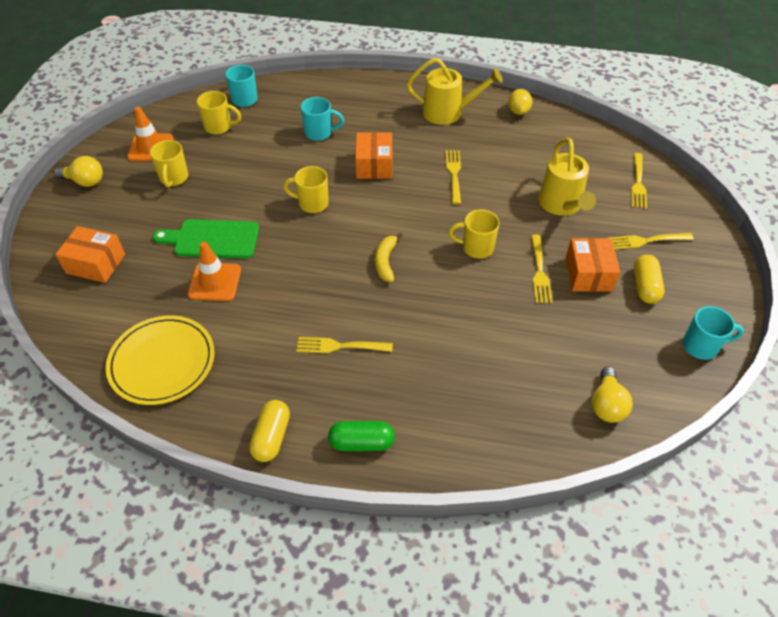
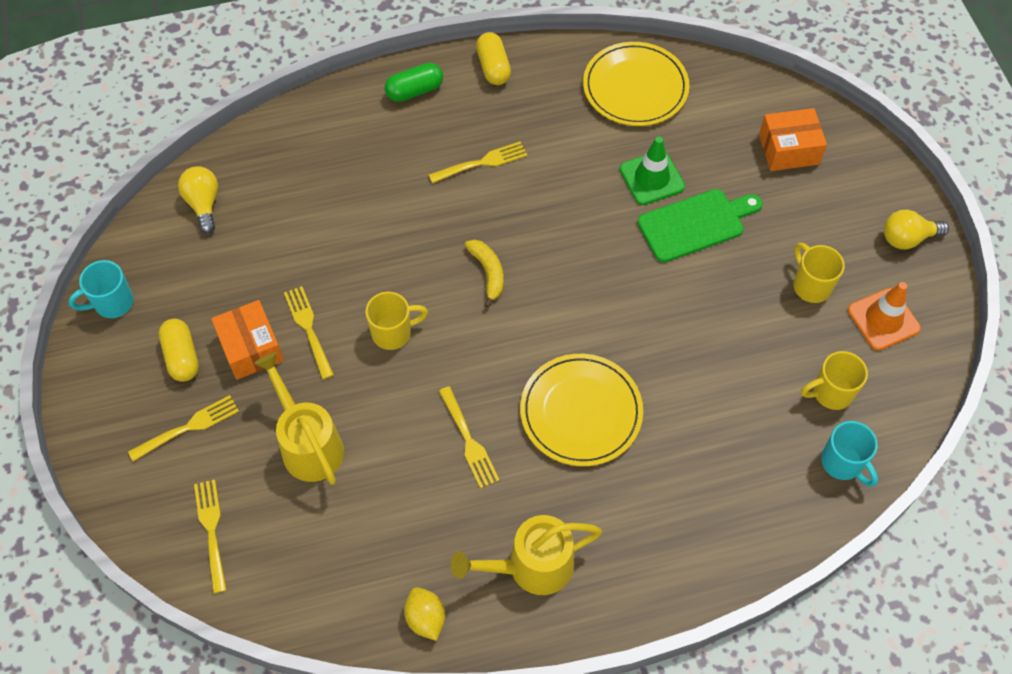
camera: 155 degrees right, 10 degrees up
orange traffic cone [188,242,241,301] -> green traffic cone [620,137,685,205]
yellow mug [283,166,329,213] -> none
turquoise mug [301,97,344,141] -> none
orange box [355,132,392,179] -> yellow plate [520,354,643,466]

